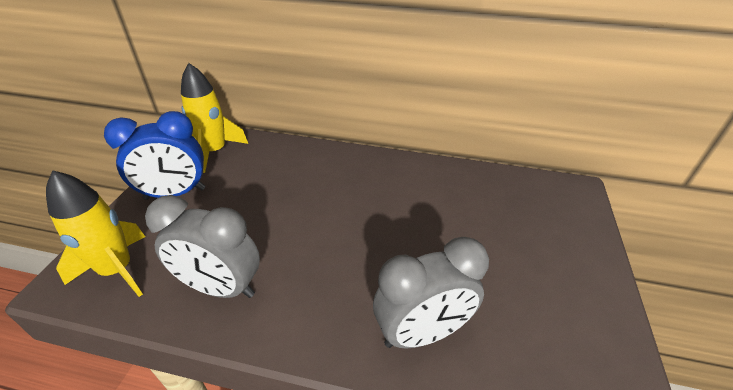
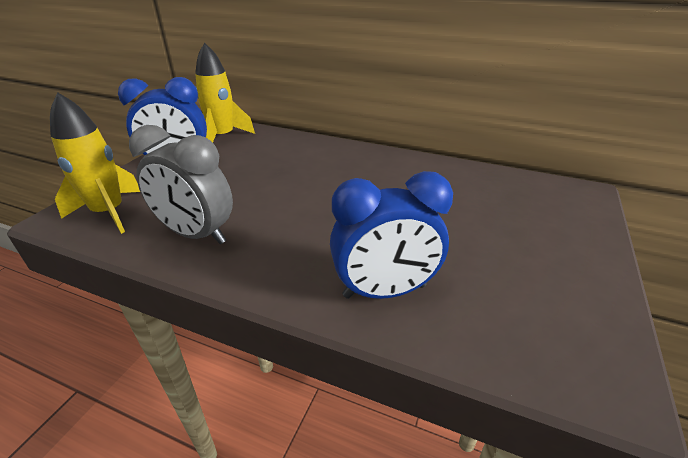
camera: 10 degrees right, 5 degrees down
grey clock [373,237,489,349] -> blue clock [330,171,453,299]

